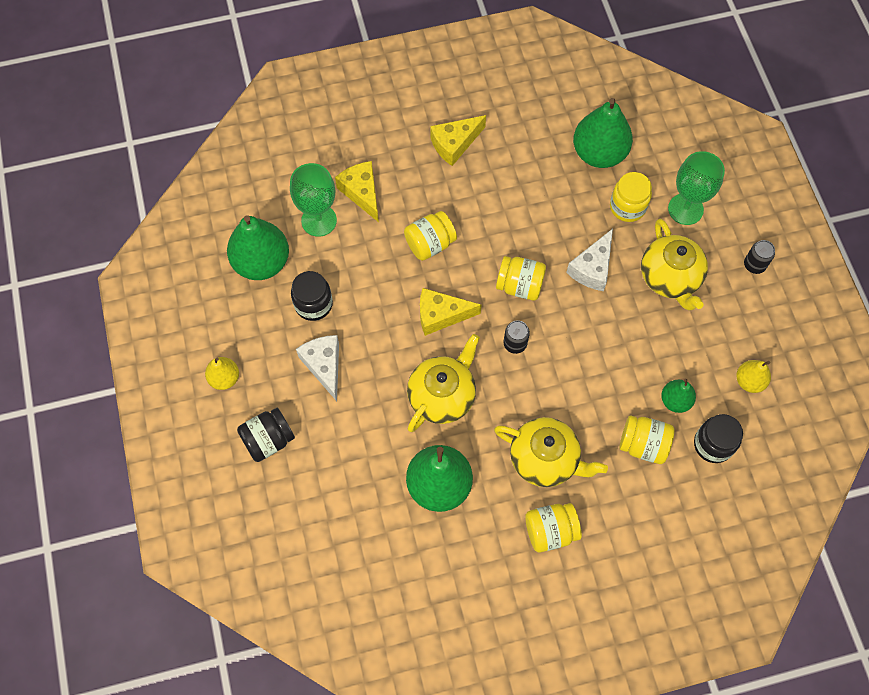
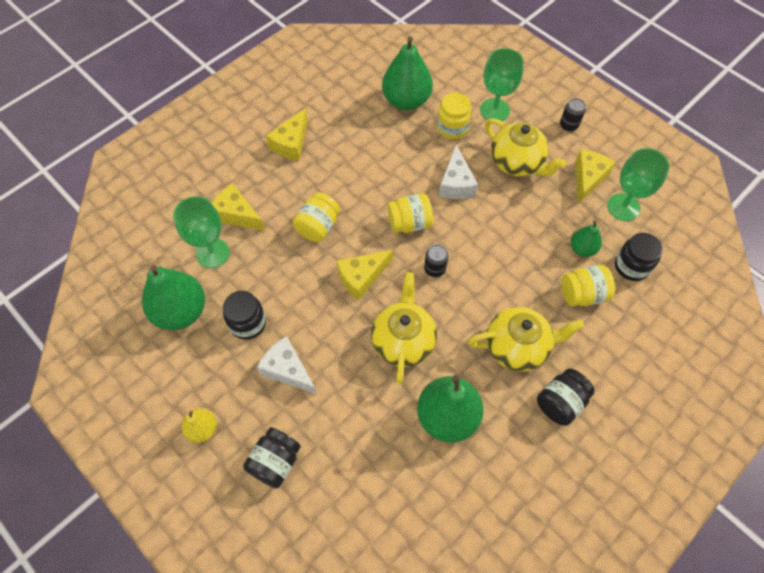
camera: 30 degrees left, 5 degrees down
yellow jar [525,503,582,552] -> black jar [537,369,594,426]
yellow pear [736,360,771,393] -> green goblet [607,148,670,221]
none -> yellow cheese [575,149,616,204]

